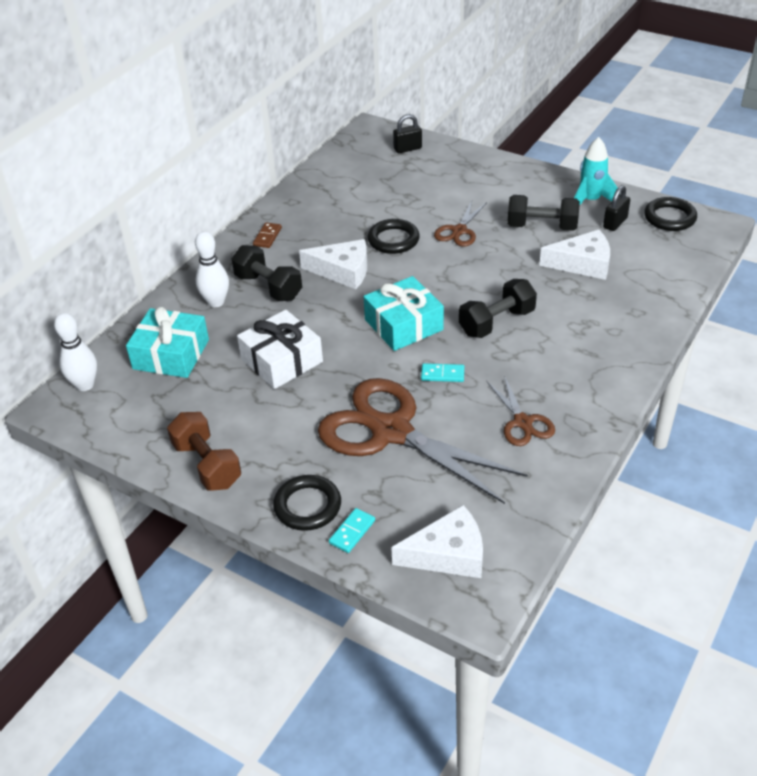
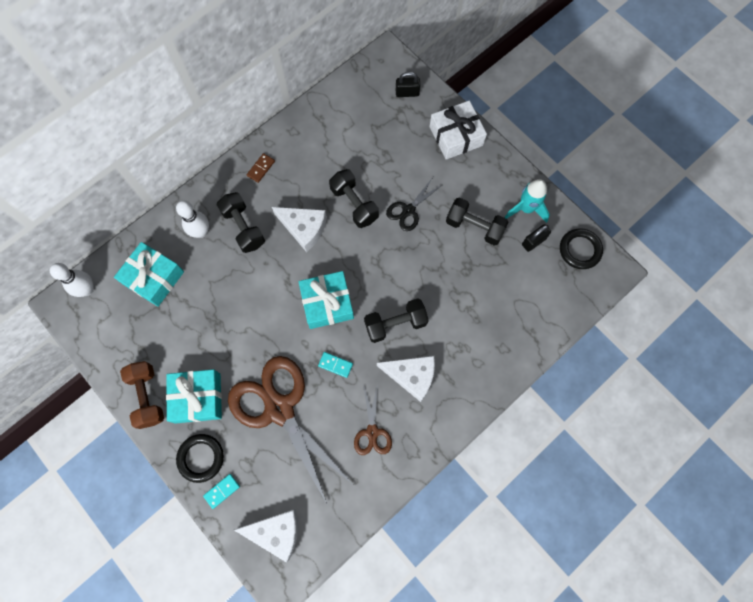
camera: 15 degrees right, 30 degrees up
white gift [237,310,323,389] -> white gift moved to [430,101,487,160]
black ring [368,219,420,254] -> black dumbbell [329,169,379,228]
brown scissors [434,201,487,247] -> black scissors [386,177,442,231]
white cheese [539,230,610,280] -> white cheese moved to [377,356,435,402]
none -> turquoise gift [166,369,222,424]

